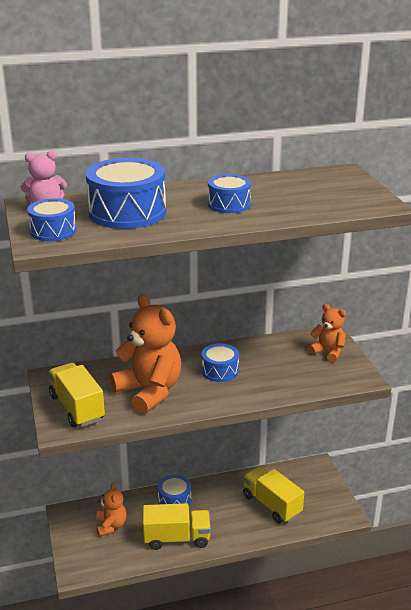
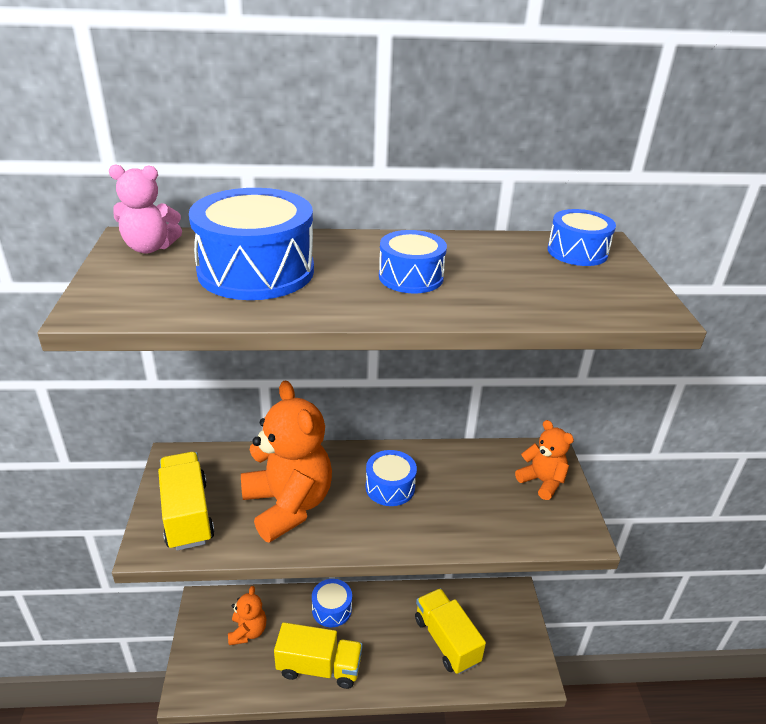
camera: 10 degrees right, 5 degrees up
blue drum [27,198,77,241] -> blue drum moved to [547,209,616,266]

